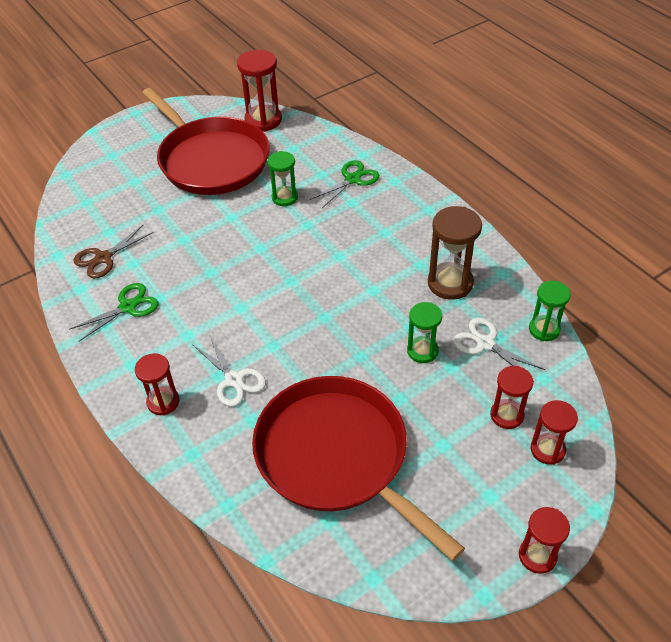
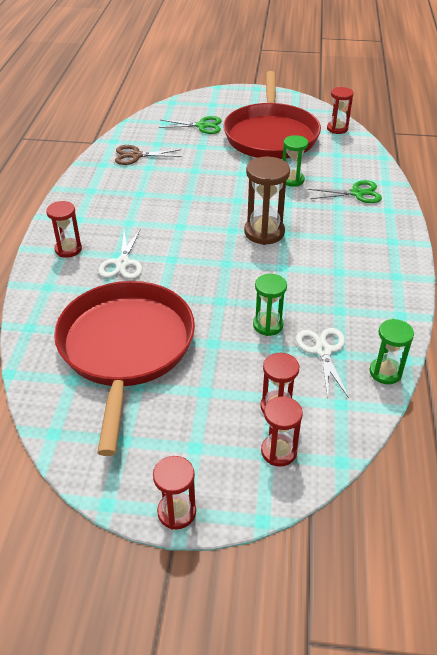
camera: 40 degrees right, 5 degrees down
green scissors [69,283,159,342] -> green scissors moved to [159,116,222,134]
red hourglass [237,50,282,132] -> red hourglass [327,87,354,134], size x0.64
brown hourglass [428,206,482,300] -> brown hourglass moved to [244,157,290,245]

